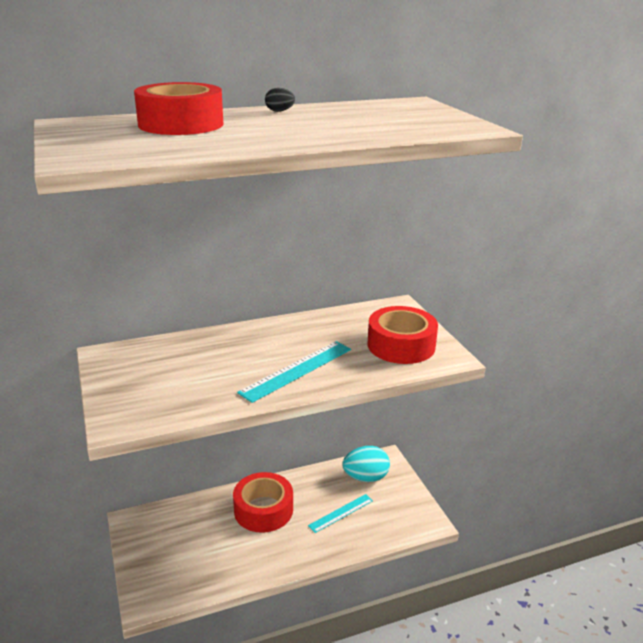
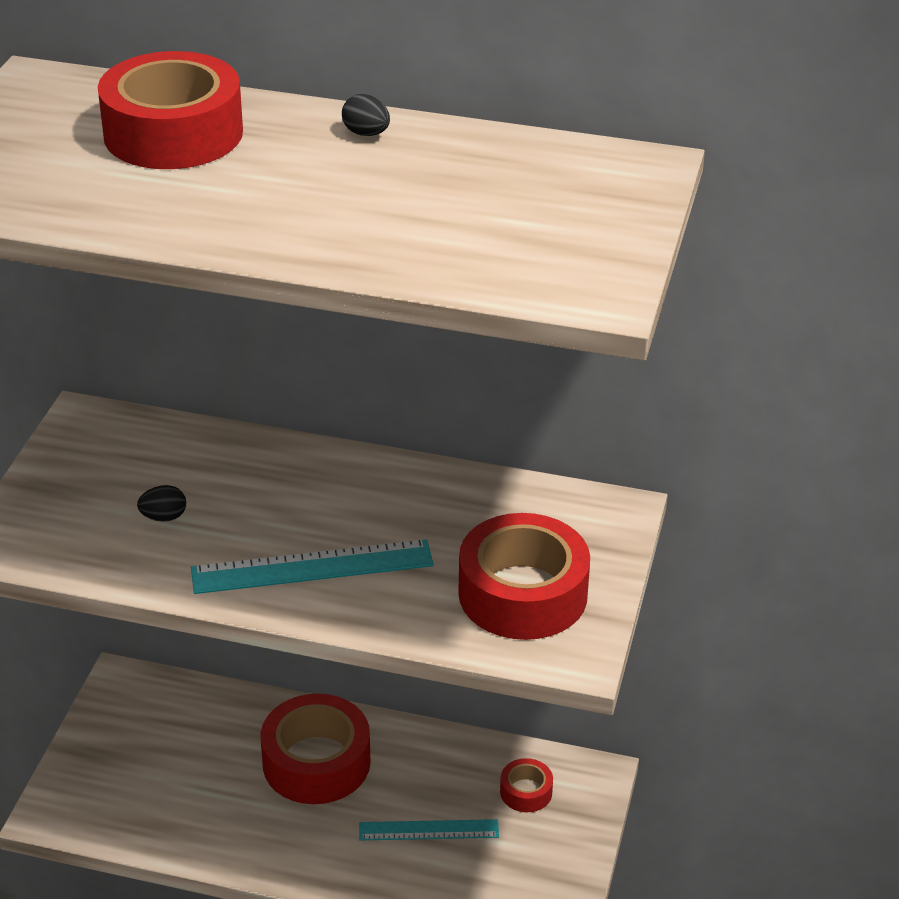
camera: 35 degrees right, 10 degrees up
turquoise egg [343,446,390,482] -> red tape [500,758,553,812]
none -> black egg [137,485,186,522]

